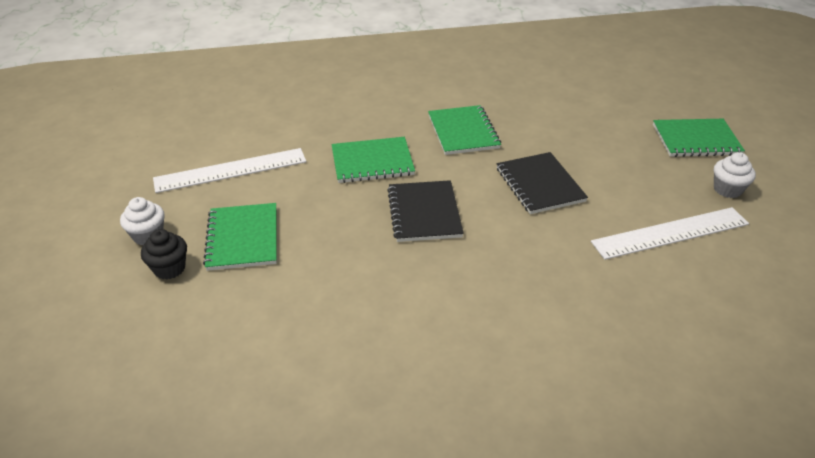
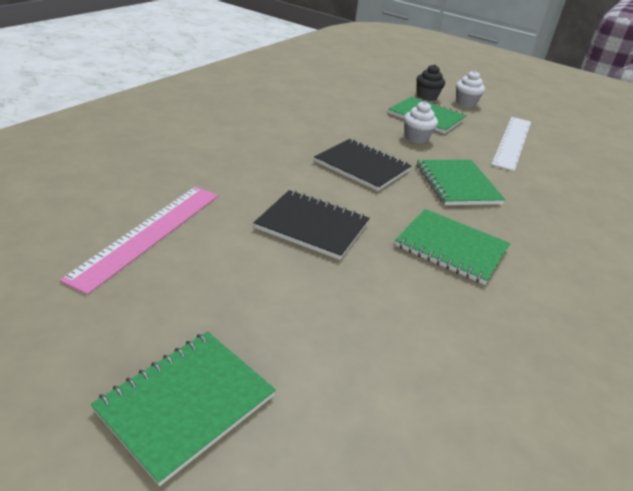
camera: 130 degrees right, 5 degrees down
green notebook [331,137,415,183] -> green notebook turned 45 degrees counterclockwise [417,160,505,205]
white ruler [591,207,749,260] -> pink ruler [60,186,218,295]
white cupcake [714,152,756,198] -> white cupcake moved to [404,101,438,143]

